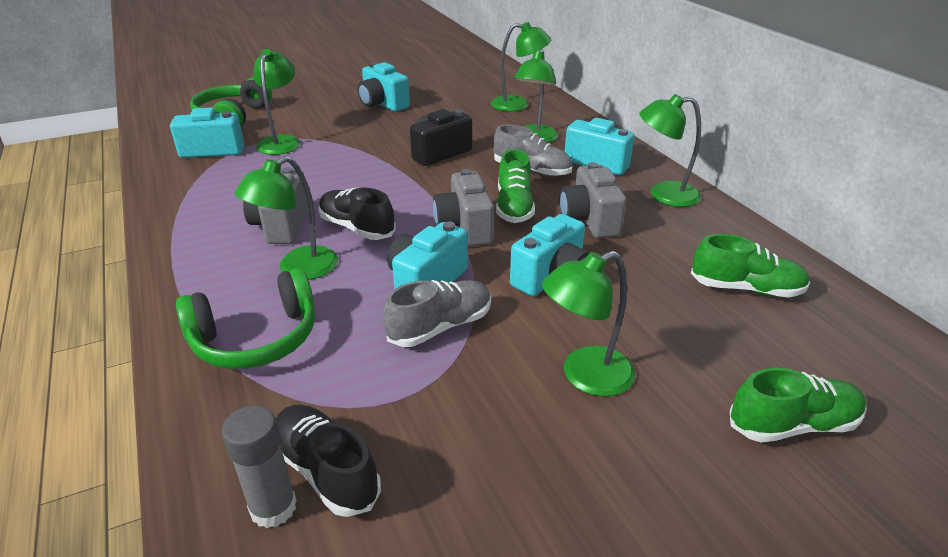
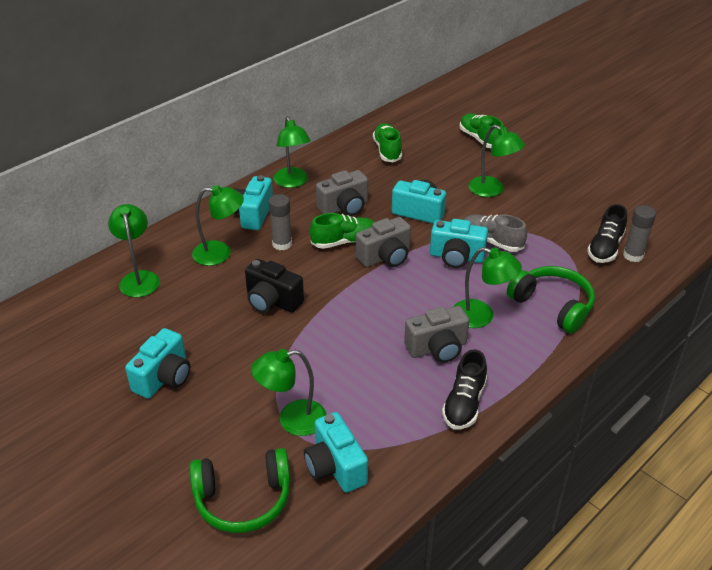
camera: 110 degrees left, 5 degrees up
black shoe [319,188,396,240] -> black shoe moved to [442,349,487,430]
grey shoe [493,125,572,177] -> grey glue stick [269,194,292,250]

